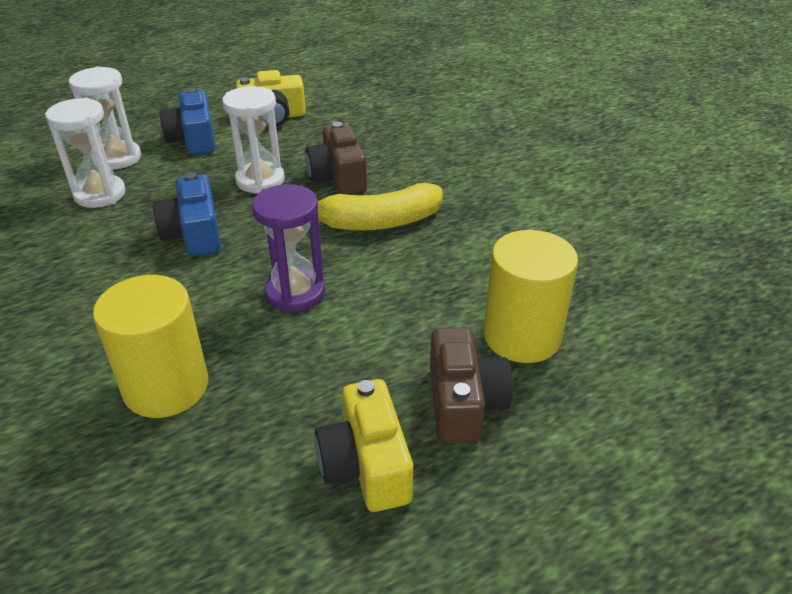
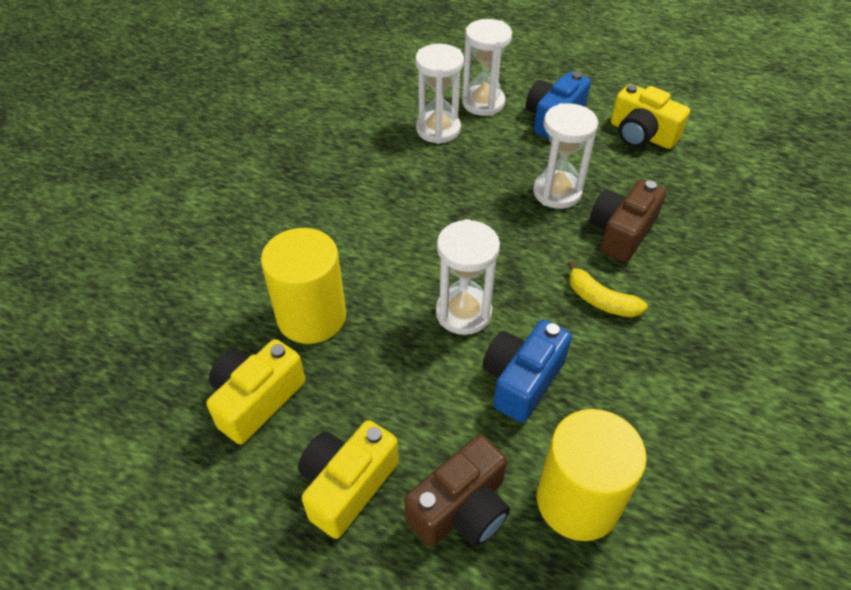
camera: 50 degrees right, 10 degrees up
blue camera [153,172,221,256] -> blue camera moved to [482,319,572,423]
purple hourglass [252,184,325,313] -> white hourglass [436,219,500,335]
yellow banana [318,183,443,231] -> yellow banana [568,261,648,317], size x0.60
none -> yellow camera [206,339,305,444]

